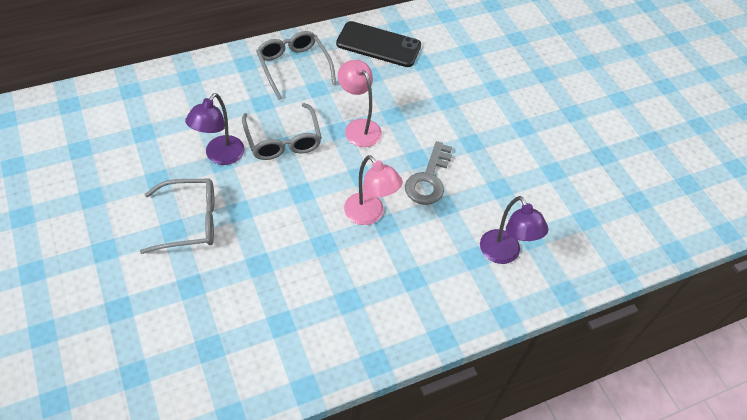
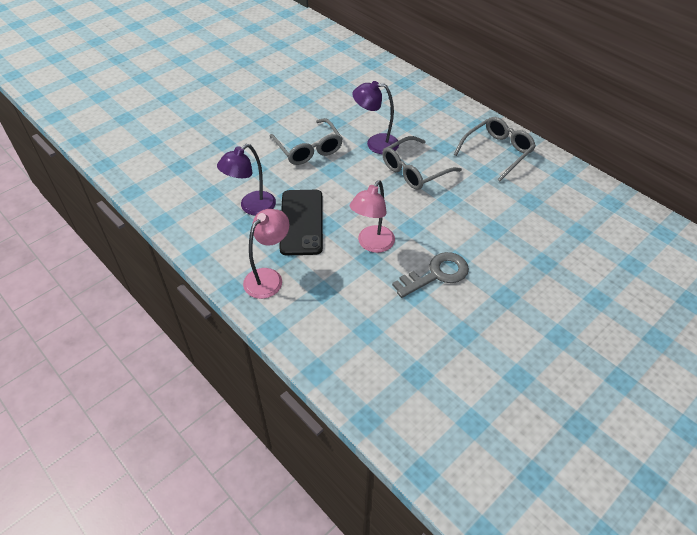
camera: 75 degrees right, 5 degrees down
black phone [336,21,421,67] -> black phone moved to [279,190,323,256]
pink lamp [337,60,382,147] -> pink lamp moved to [243,209,289,299]
grey key [405,141,452,205] -> grey key turned 150 degrees clockwise [392,252,469,298]
purple lamp [480,196,548,264] -> purple lamp moved to [217,144,276,216]

